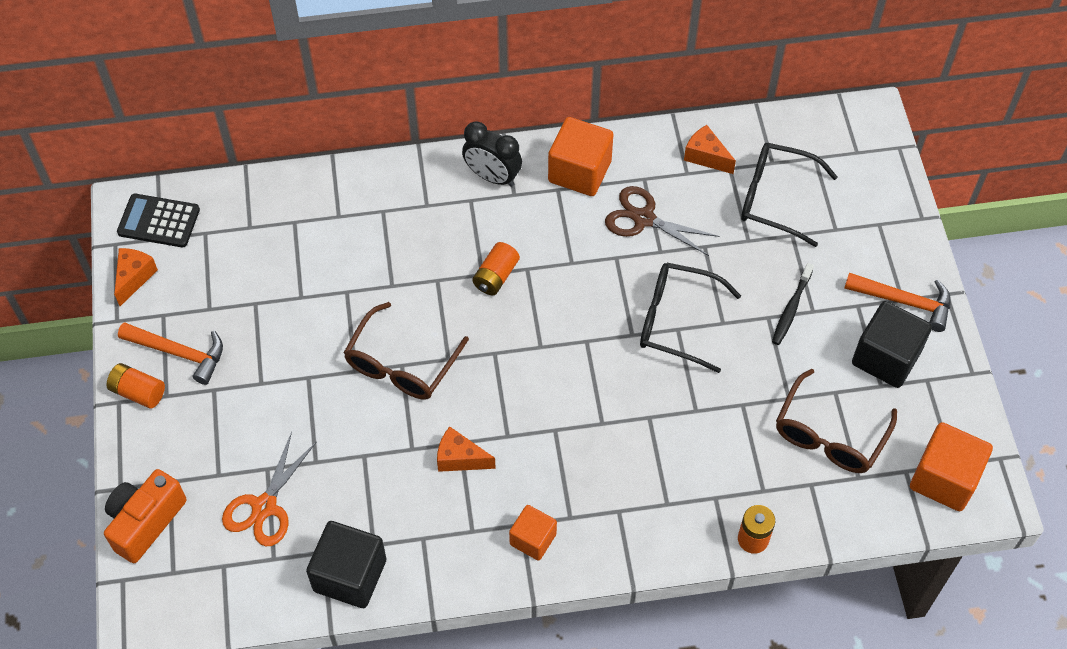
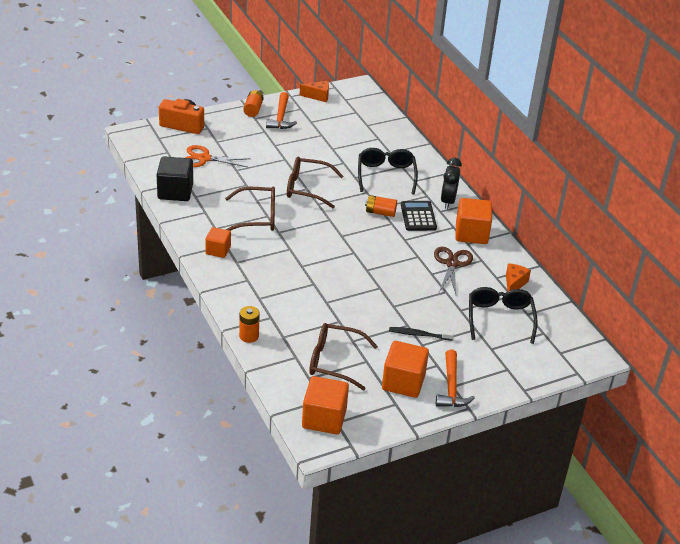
camera: 70 degrees right, 20 degrees down
black calculator [117,194,200,247] -> black calculator moved to [401,201,437,231]
orange cheese [437,426,496,472] -> brown glasses [225,187,275,231]
black glasses [640,263,741,373] -> black glasses moved to [358,148,418,194]
black cube [852,301,932,388] -> orange cube [382,341,429,398]

